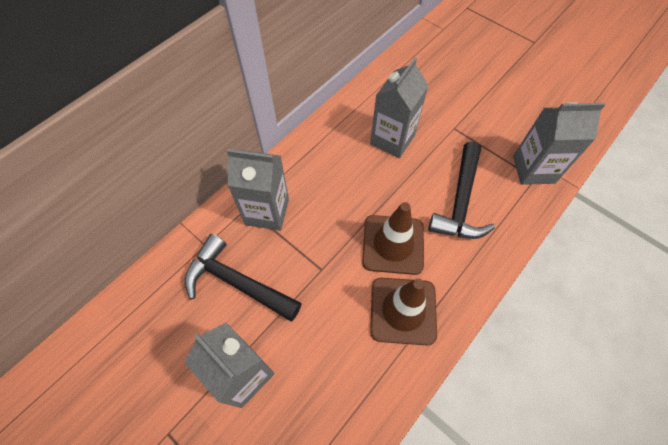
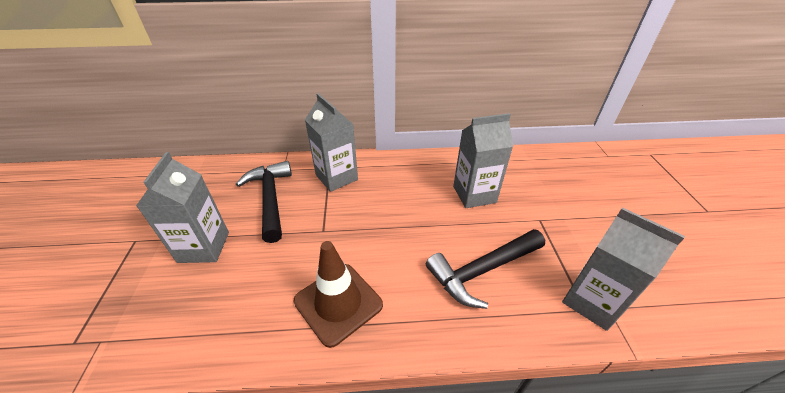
camera: 45 degrees right, 20 degrees down
brown traffic cone [362,202,424,275] -> none

